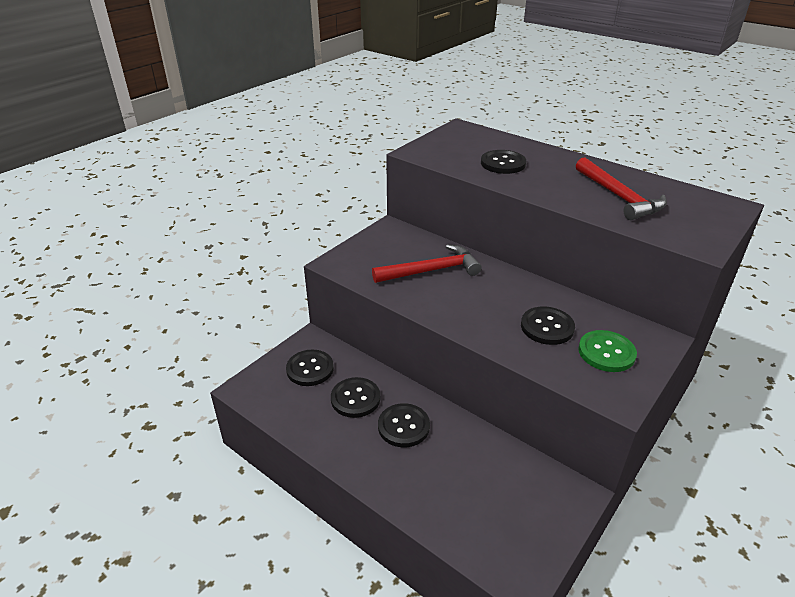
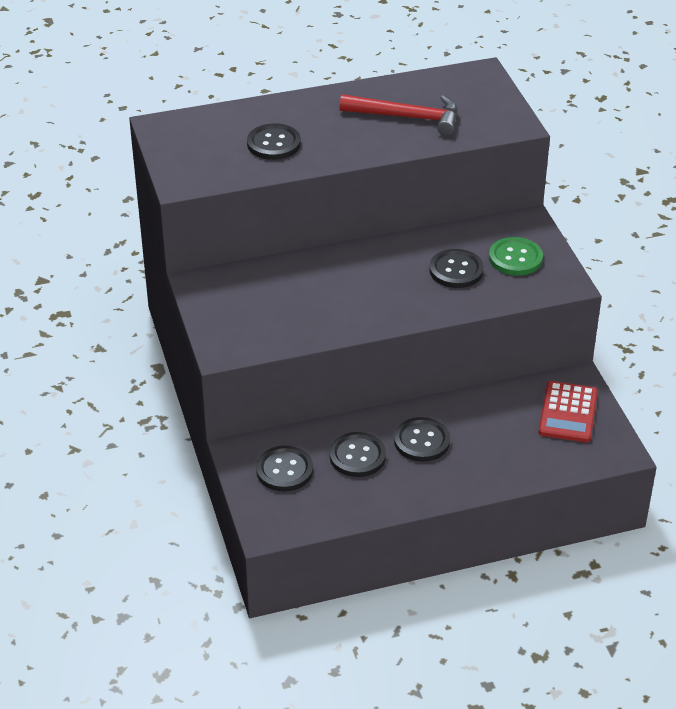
camera: 55 degrees left, 5 degrees up
red hammer [372,244,482,283] -> none
none -> red calculator [538,381,598,443]

